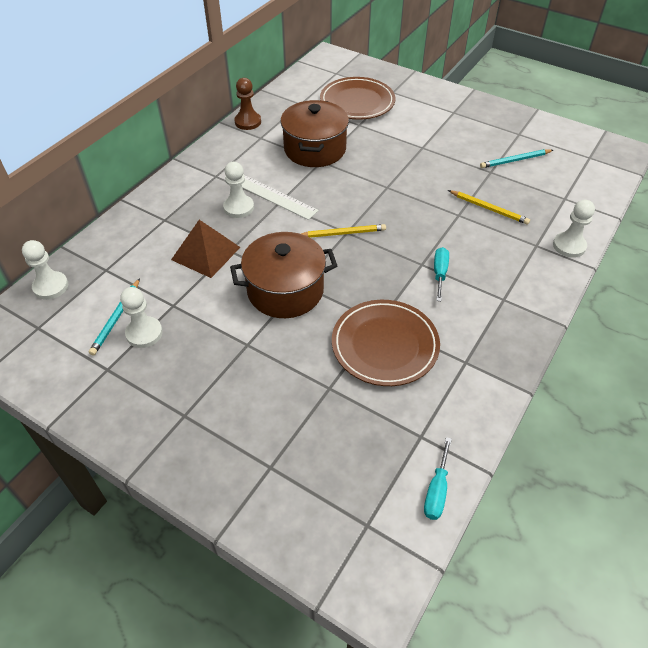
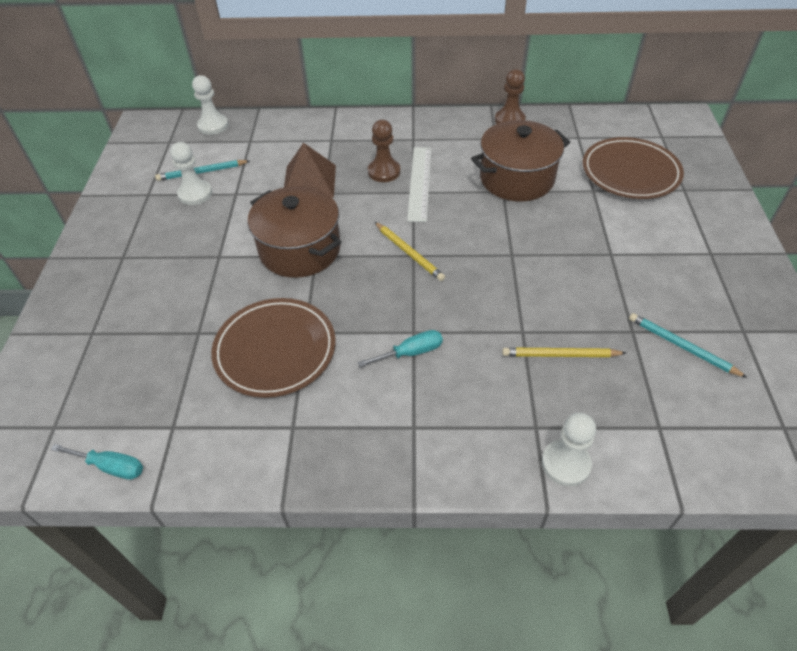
camera: 60 degrees right, 0 degrees up
white pawn [223,162,254,218] -> brown pawn [368,120,400,182]
turquoise screwdriver [424,437,452,520] -> turquoise screwdriver turned 150 degrees counterclockwise [51,444,143,480]
yellow pencil [448,190,530,225] -> yellow pencil turned 90 degrees clockwise [502,347,626,357]

